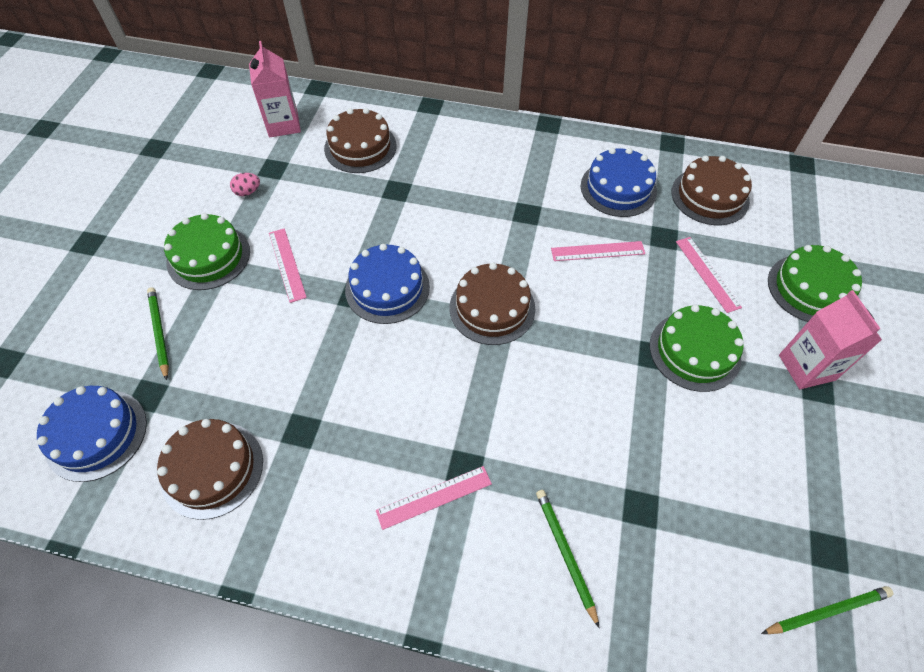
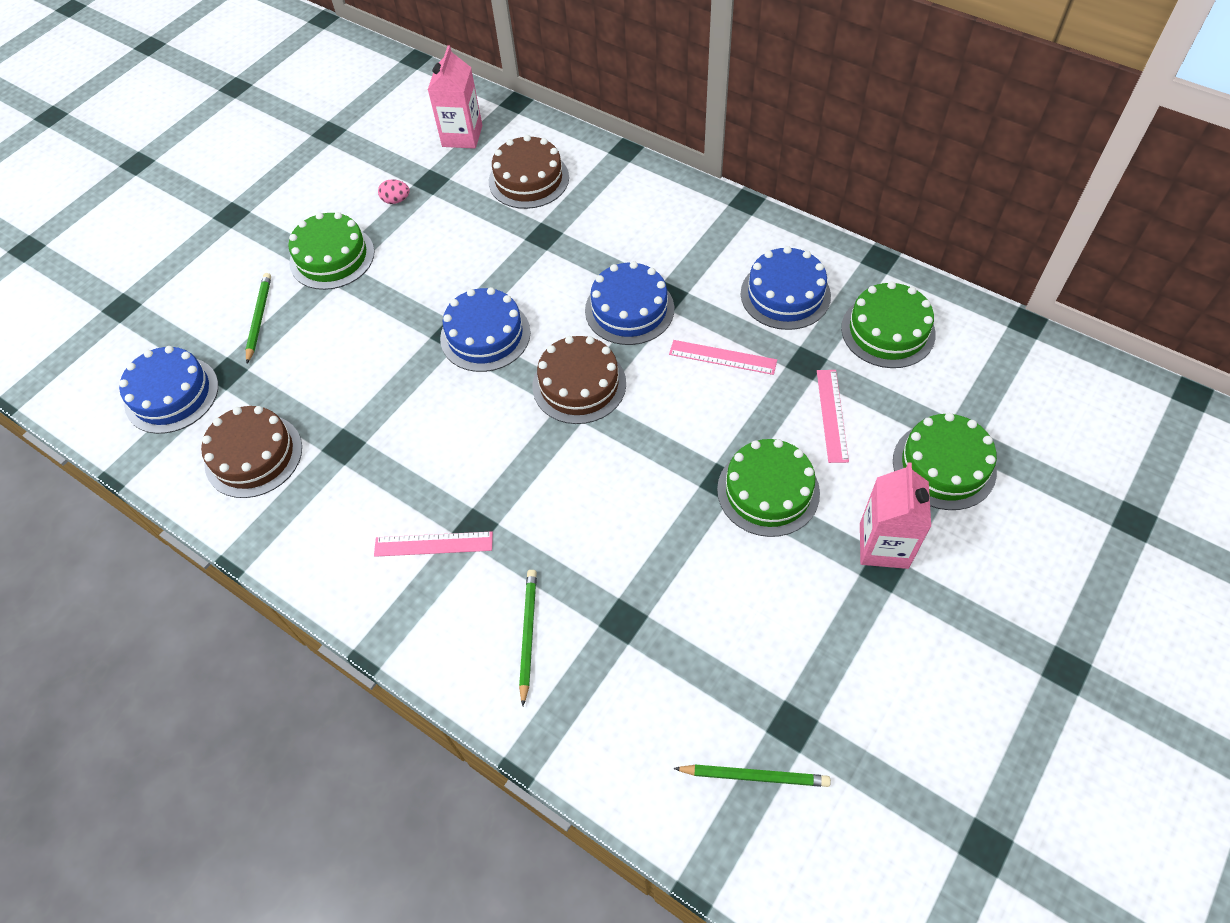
camera: 25 degrees right, 0 degrees up
pink ruler [269,228,307,303] -> none
brown cake [671,155,752,225] -> green cake [841,281,936,368]
none -> blue cake [585,261,674,345]

